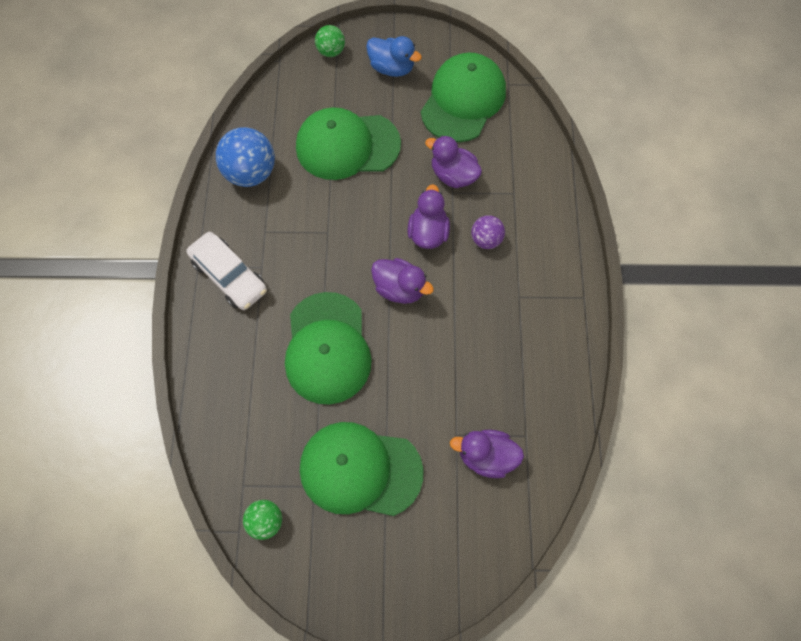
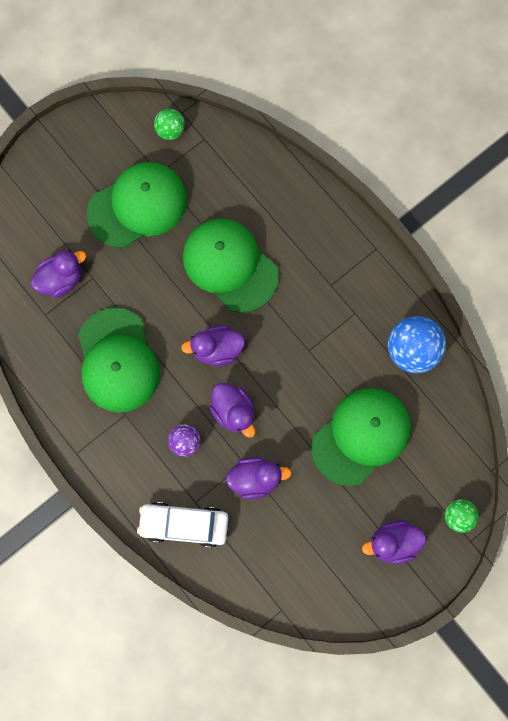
camera: 140 degrees right, 10 degrees up
white car [186,232,267,310] -> white car moved to [137,502,228,548]
blue duck [366,36,422,77] -> purple duck [362,520,426,564]
green cap [421,53,506,142] -> green cap moved to [78,308,160,413]

